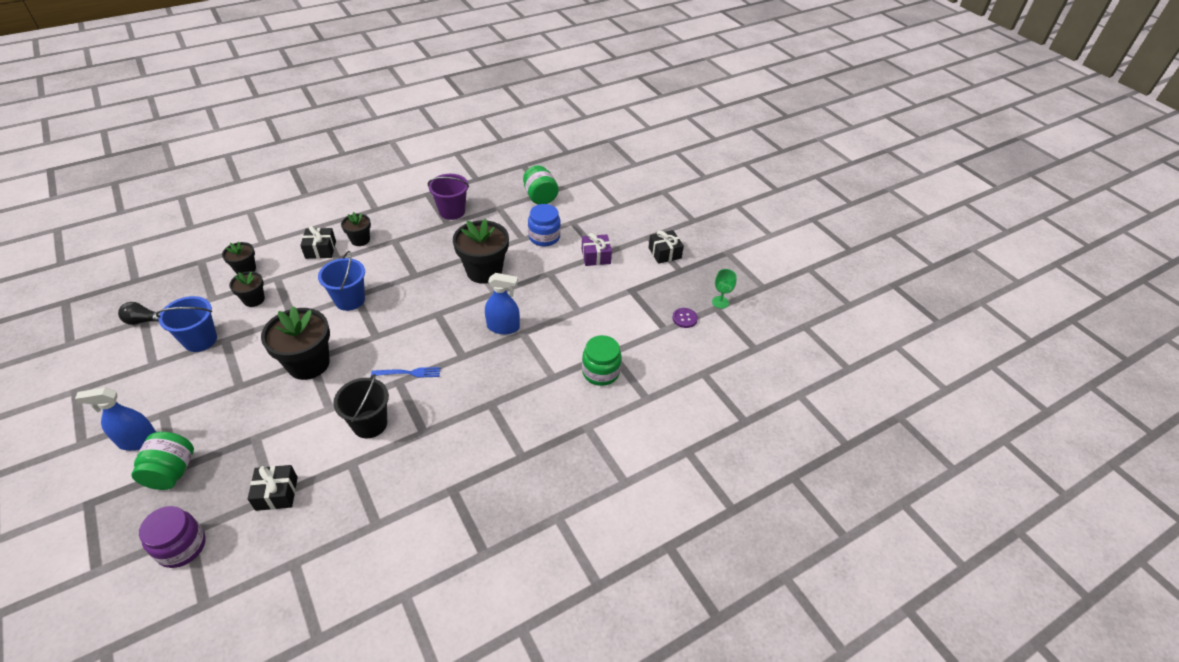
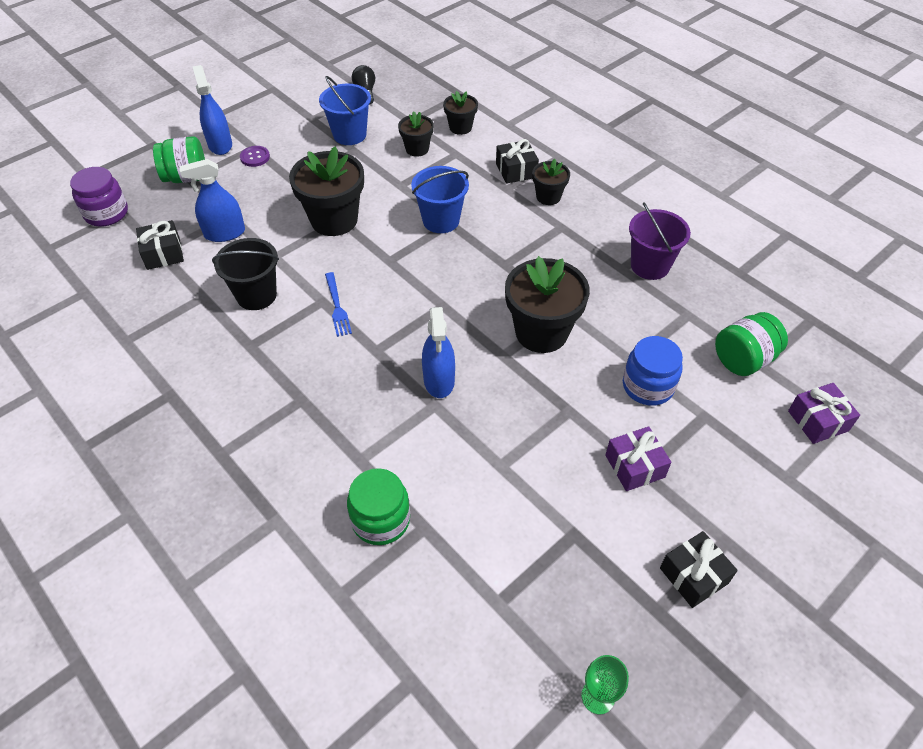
camera: 80 degrees right, 5 degrees up
purple button [672,308,698,328] -> purple button moved to [240,146,270,167]
none -> blue spray bottle [179,159,245,242]
none -> purple gift [788,383,860,444]

